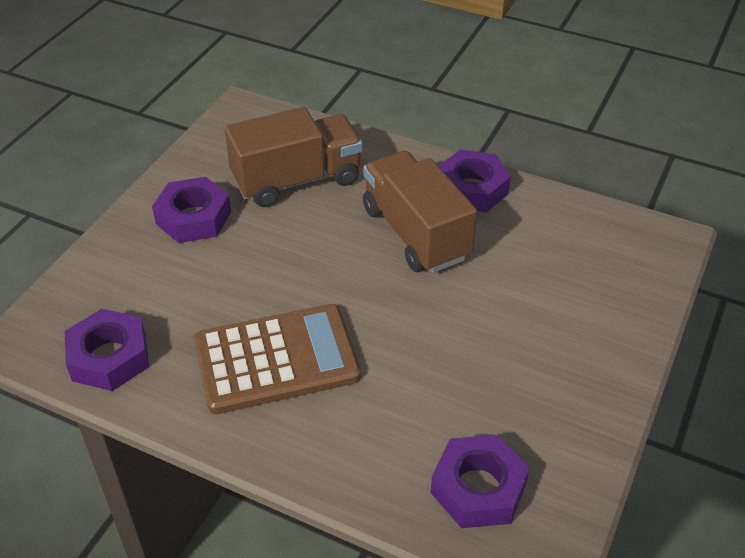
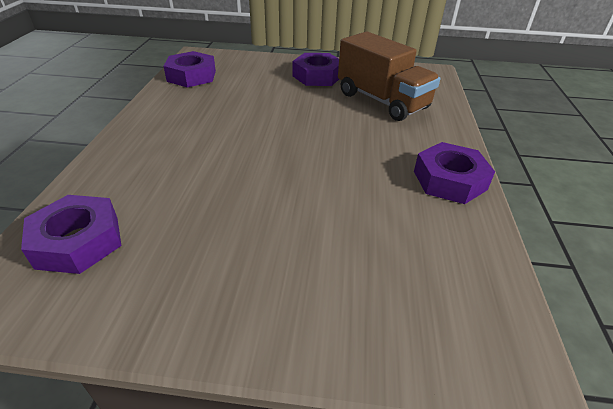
camera: 70 degrees right, 5 degrees down
brown calculator [194,304,361,414] -> none
brown truck [363,151,477,273] -> none

